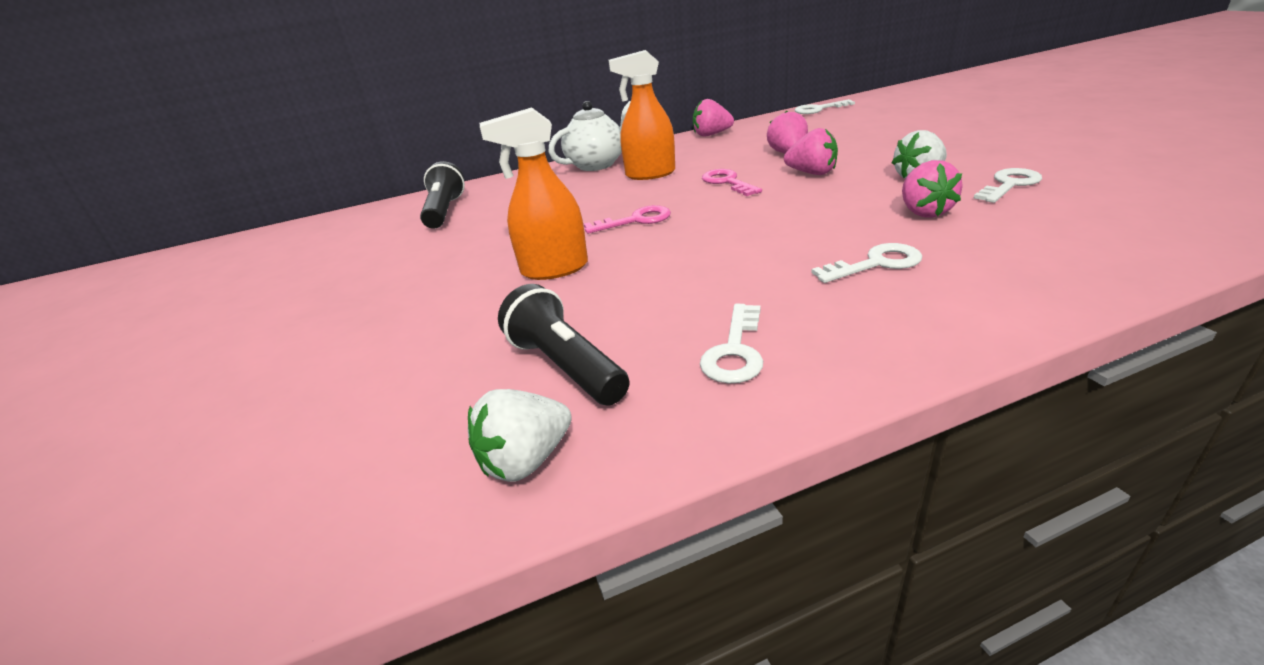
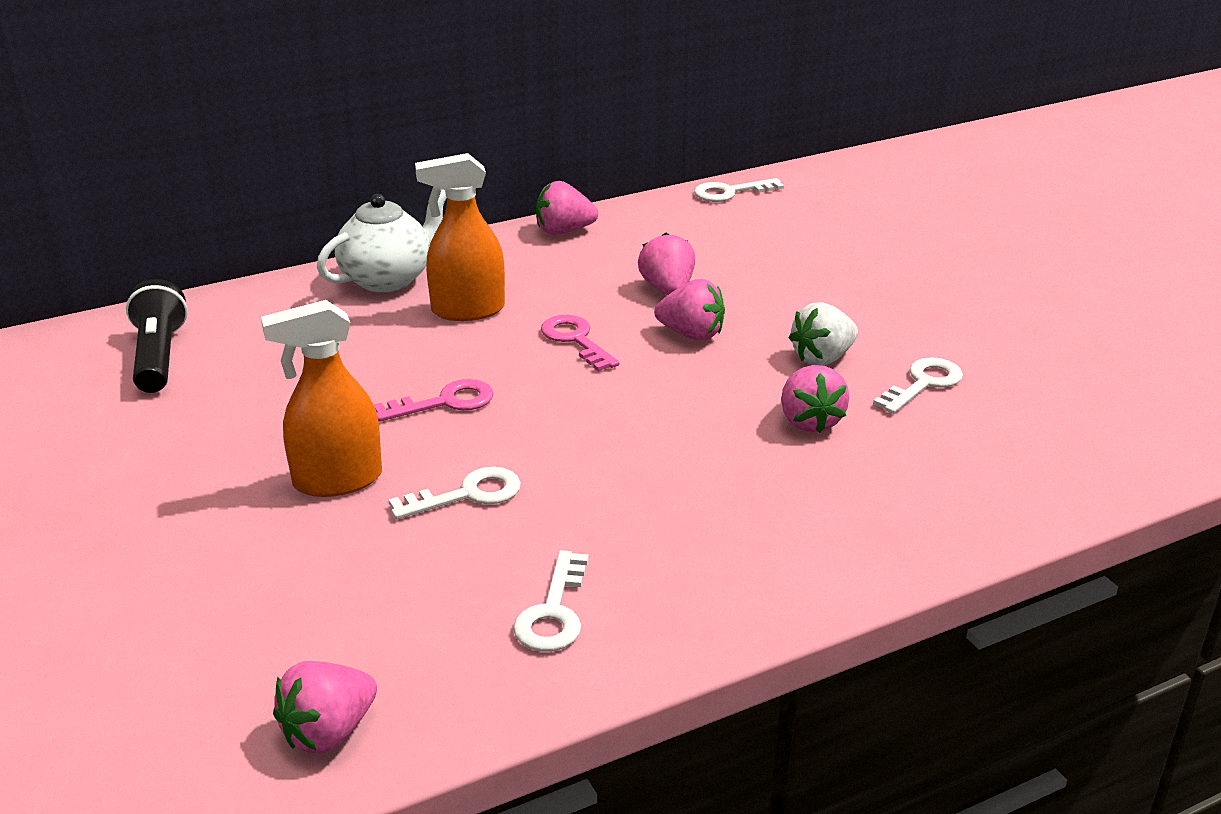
camera: 10 degrees left, 0 degrees up
white strawberry [468,389,572,482] -> pink strawberry [273,661,377,754]
black flashlight [498,284,629,405] -> none
white key [811,243,922,283] -> white key moved to [389,467,521,519]

